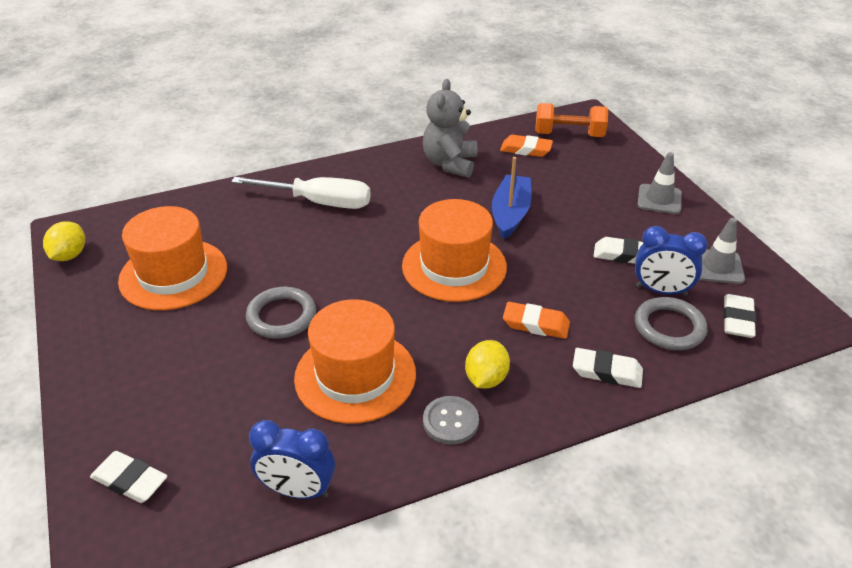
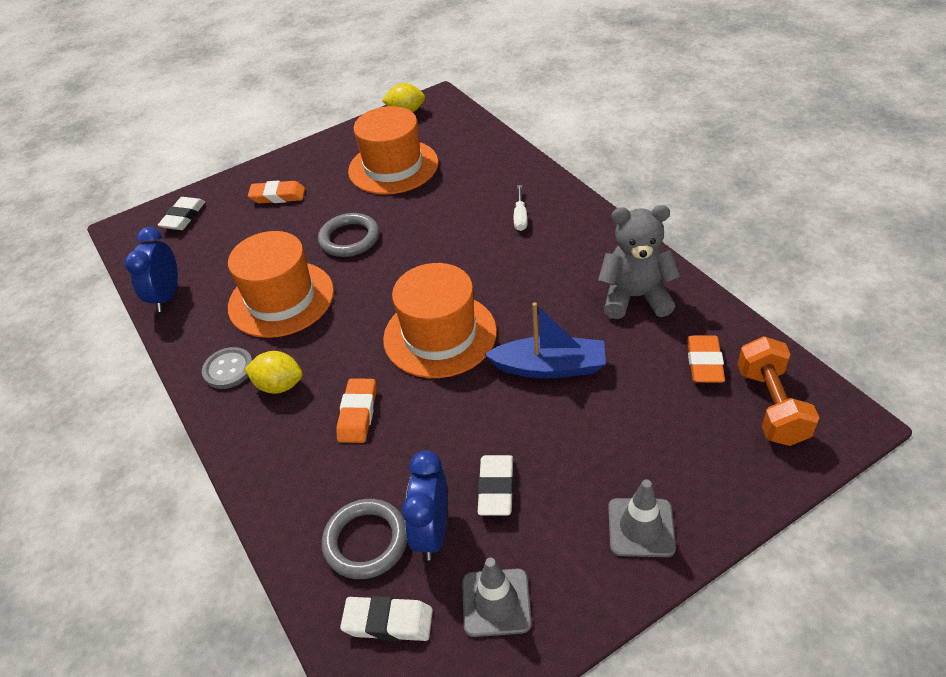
camera: 85 degrees right, 5 degrees up
white screwdriver [231,177,371,209] -> white screwdriver [514,185,527,231], size x0.46
white eraser [573,348,643,388] -> none
none -> orange eraser [248,181,305,204]

